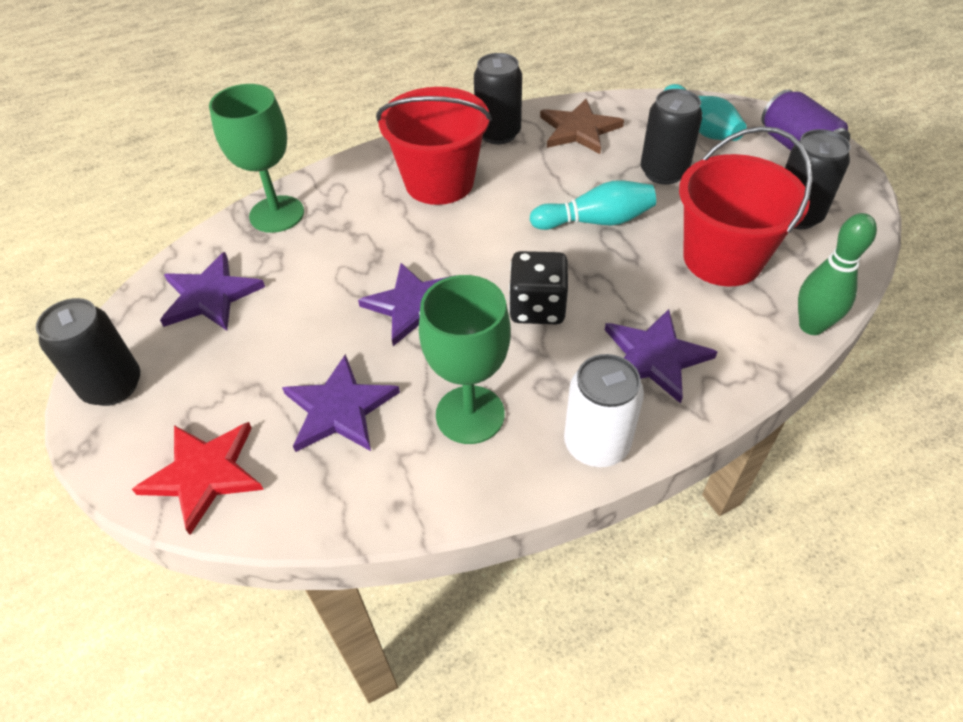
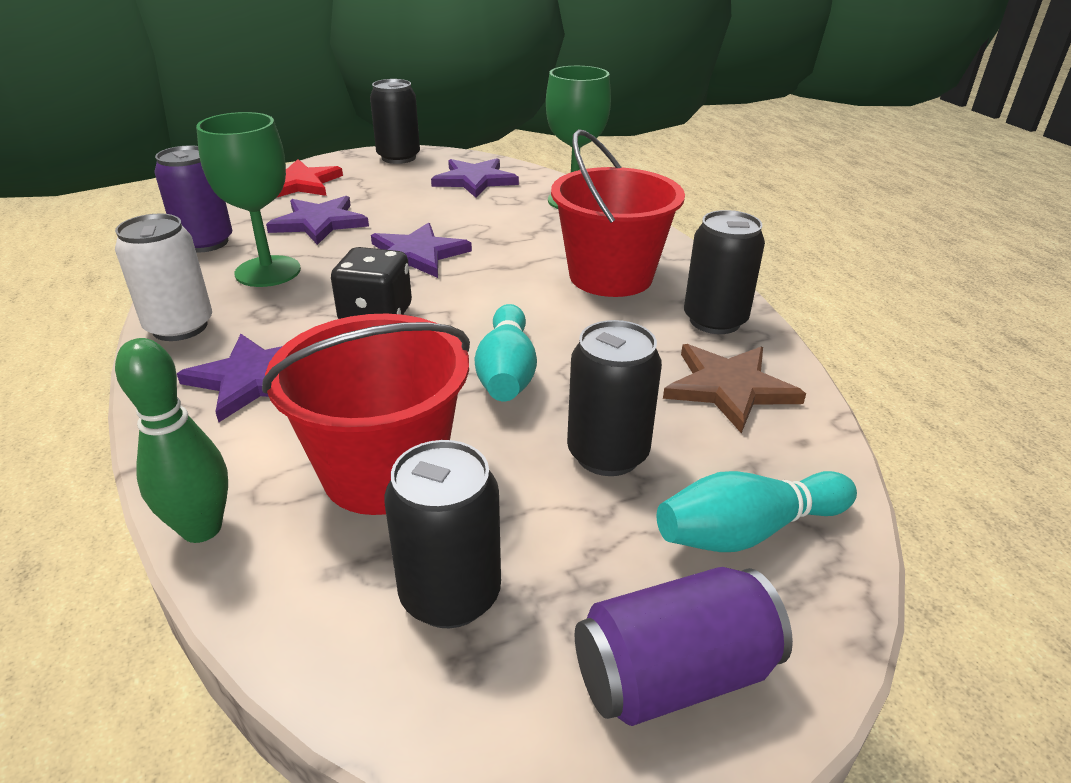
camera: 95 degrees right, 15 degrees down
none -> purple can [154,145,233,252]

